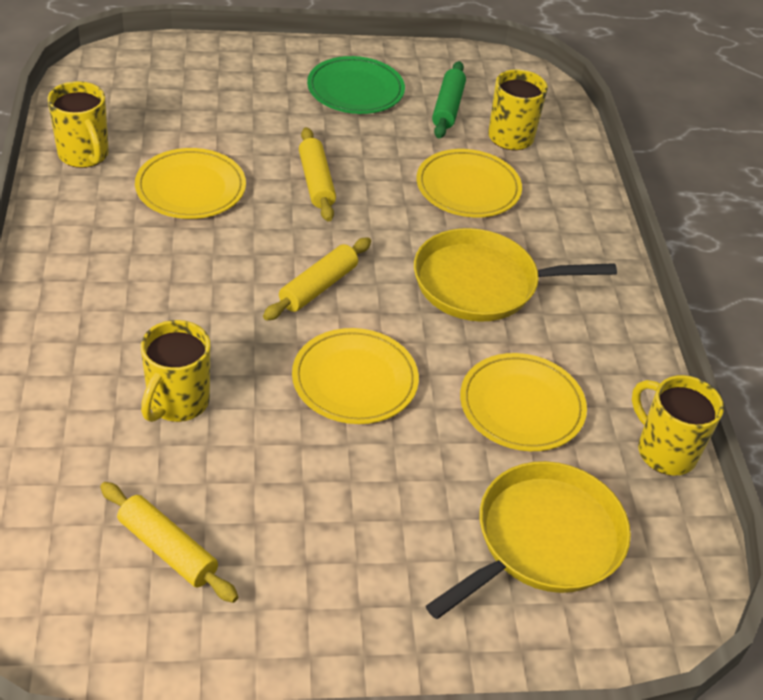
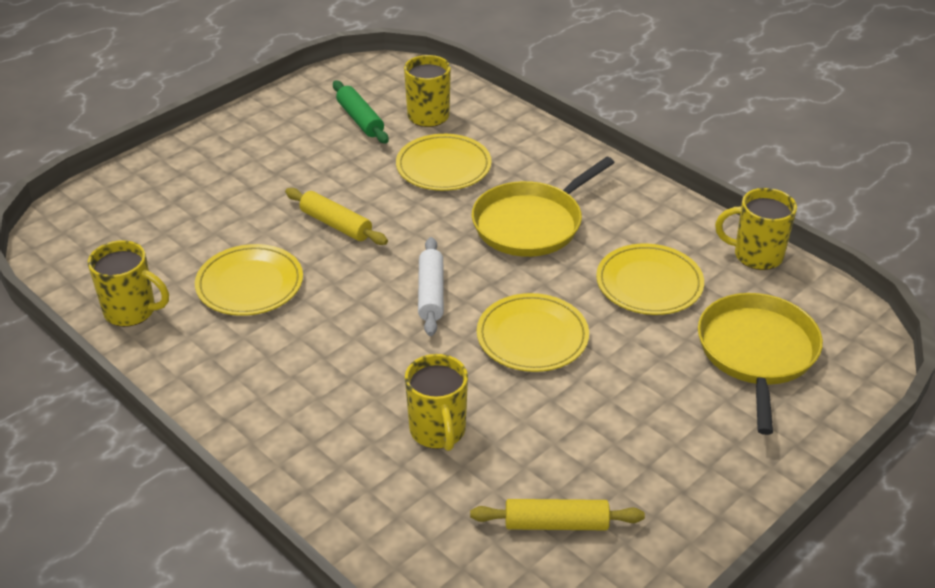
camera: 35 degrees left, 5 degrees down
yellow rolling pin [263,237,371,321] -> white rolling pin [418,237,444,336]
green plate [307,56,405,114] -> none

